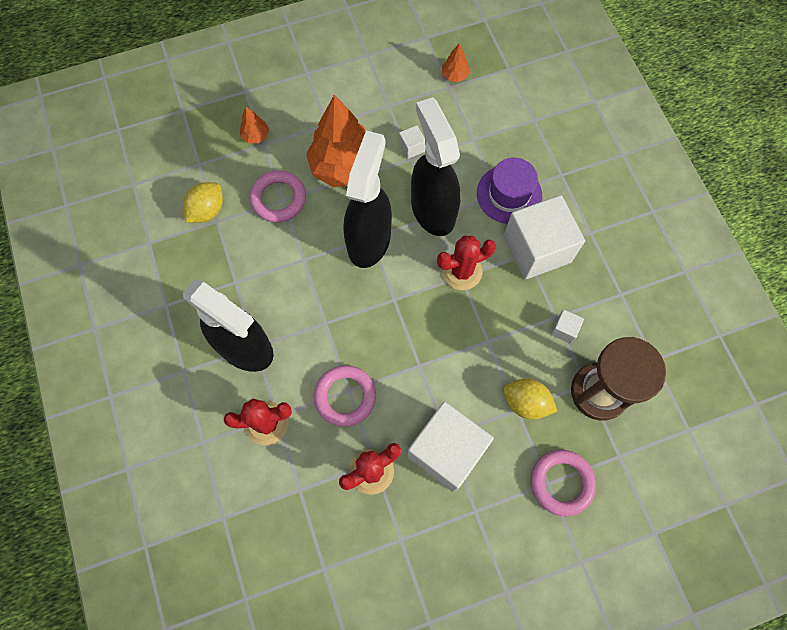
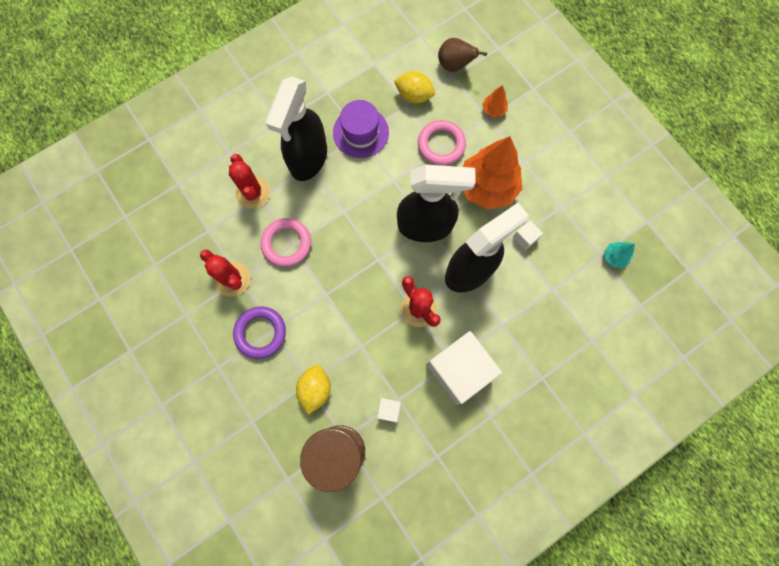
camera: 75 degrees right, 5 degrees up
white cube [407,402,494,492] -> purple ring [233,307,286,359]
orange tree [442,43,470,82] -> turquoise tree [604,242,635,268]
purple hat [477,158,542,224] -> purple hat moved to [333,100,389,158]
pink ring [531,450,596,516] -> none
none -> brown pear [438,38,487,72]

